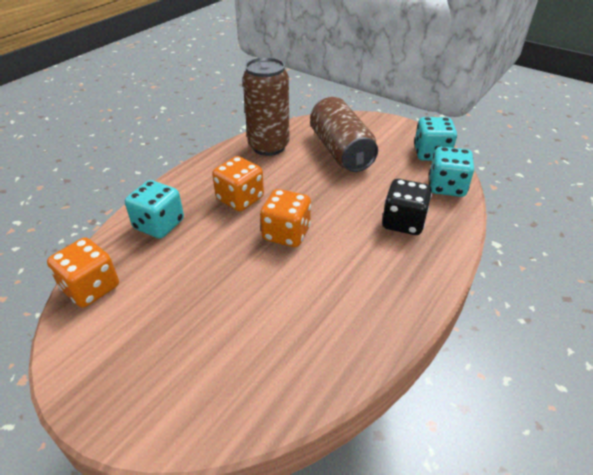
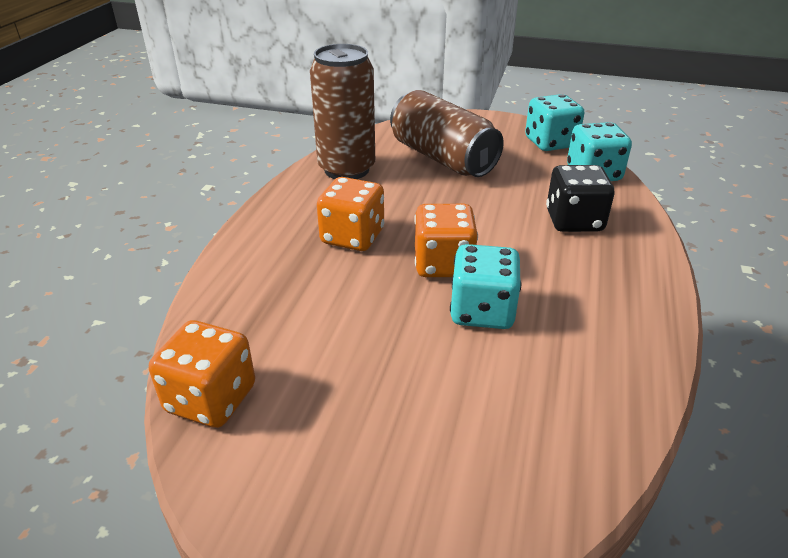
camera: 20 degrees left, 5 degrees down
turquoise dice [125,180,184,239] -> turquoise dice moved to [450,244,521,329]

